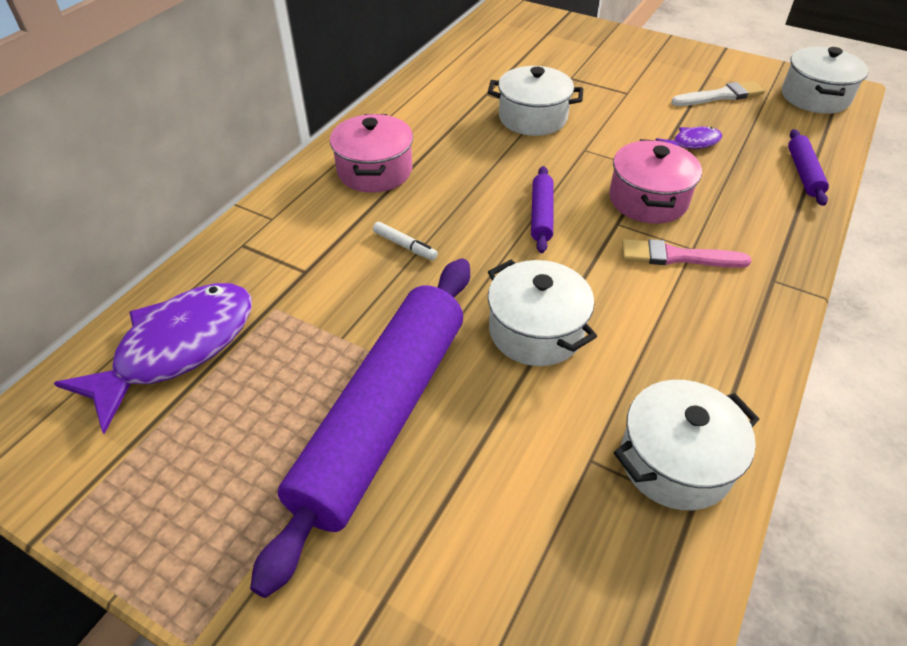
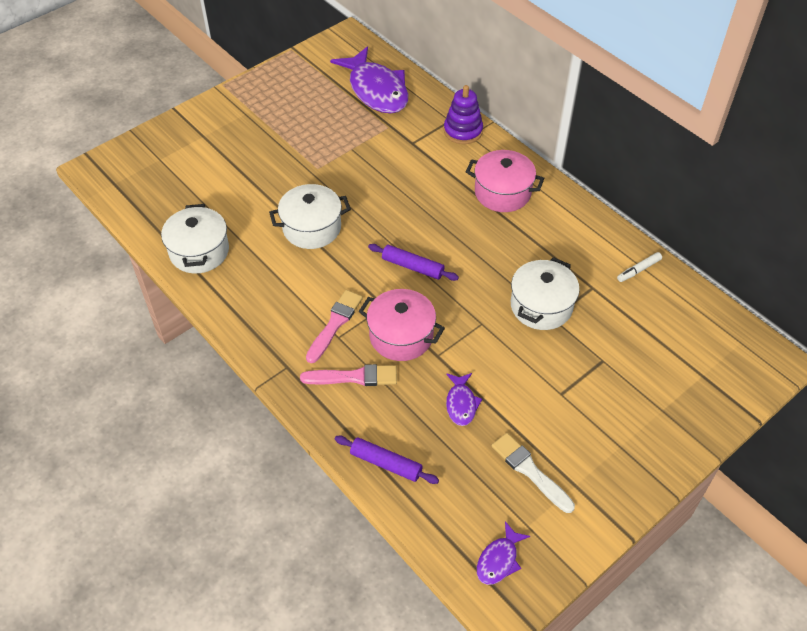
camera: 110 degrees right, 5 degrees up
purple rolling pin [250,258,470,598] -> none
white marker [373,222,438,260] -> white marker moved to [617,252,662,282]
white brush [671,81,765,106] -> white brush turned 135 degrees clockwise [492,433,575,513]
white pot [782,47,868,114] -> purple fish [477,521,530,585]
none -> pink brush [300,364,397,386]
none -> purple stacking toy [444,85,483,144]

